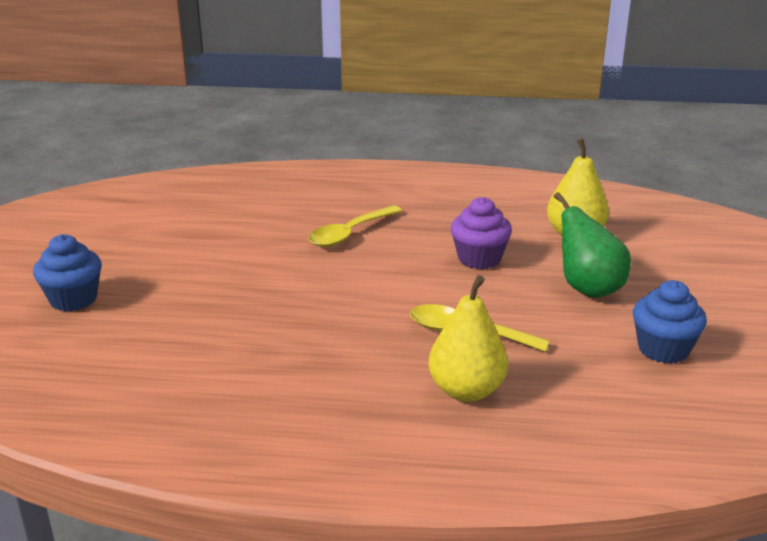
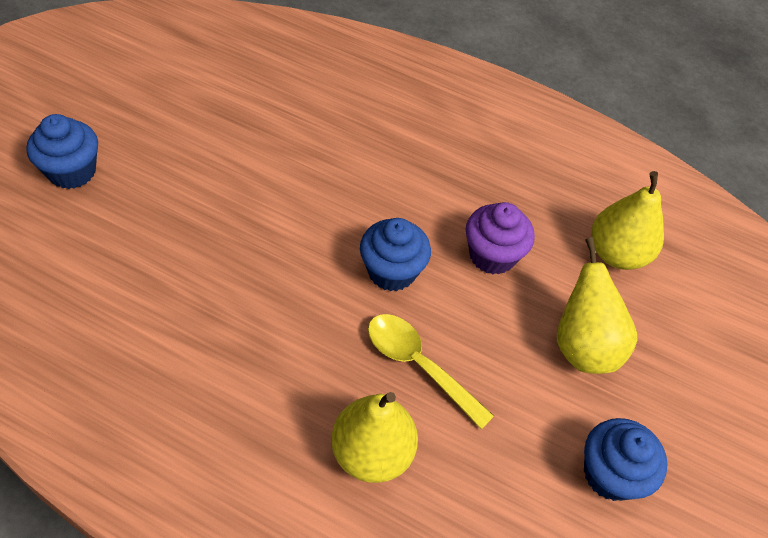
camera: 15 degrees right, 25 degrees up
yellow spoon [308,205,402,247] -> none
green pear [554,192,631,298] -> yellow pear [557,237,637,374]
none -> blue cupcake [360,218,431,291]

